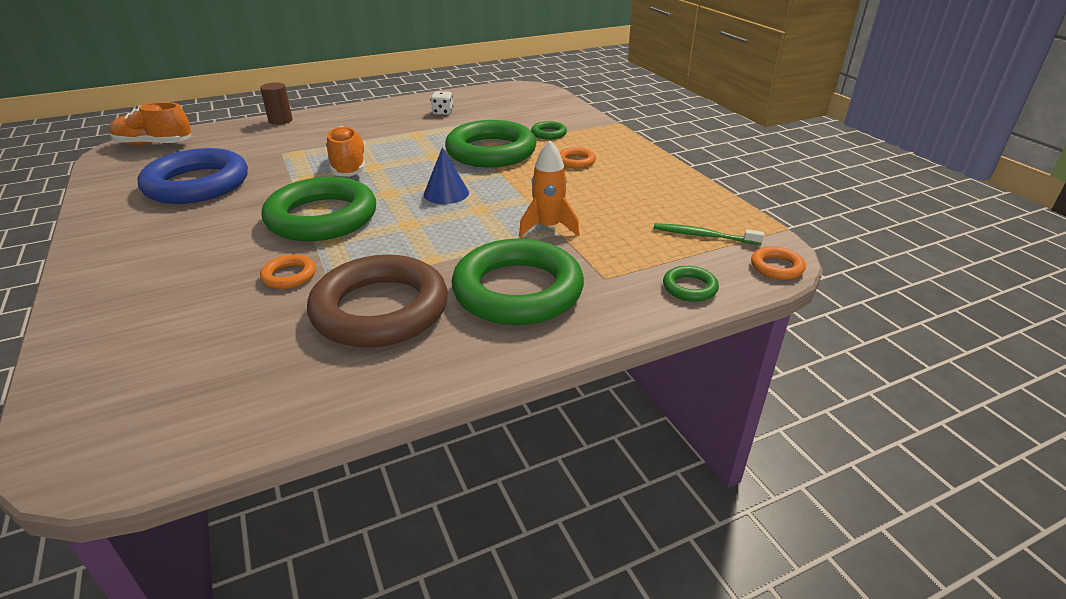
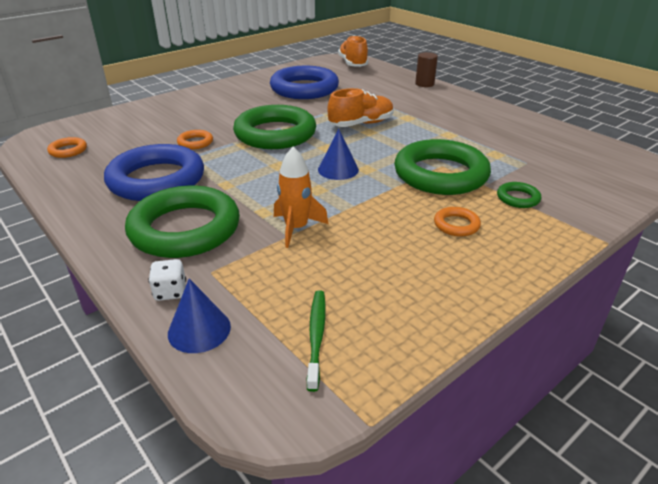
camera: 75 degrees right, 0 degrees up
brown ring [307,255,448,348] -> blue ring [104,144,204,201]
white dice [431,91,453,115] -> white dice moved to [148,259,186,301]
green ring [663,266,719,302] -> blue cone [168,279,231,353]
orange ring [751,246,806,280] -> orange ring moved to [47,137,87,158]

